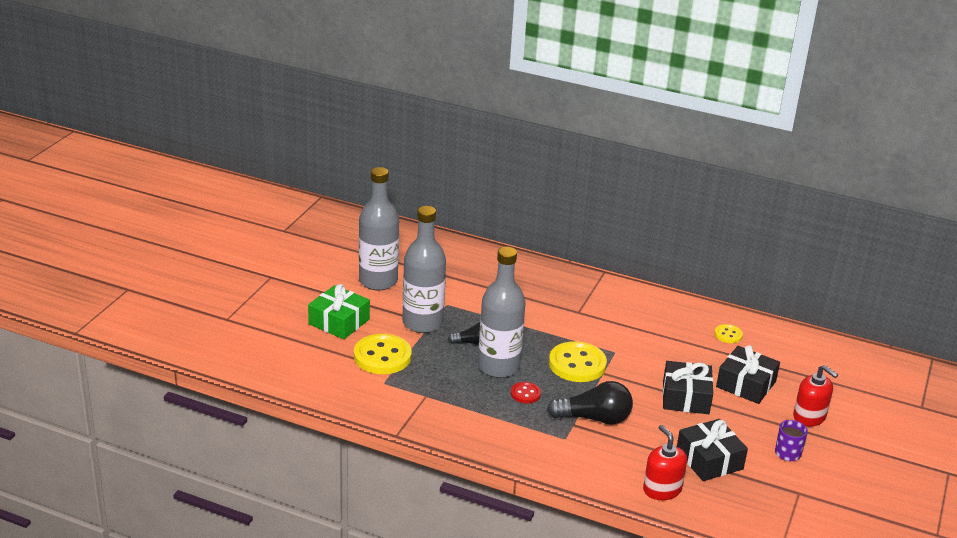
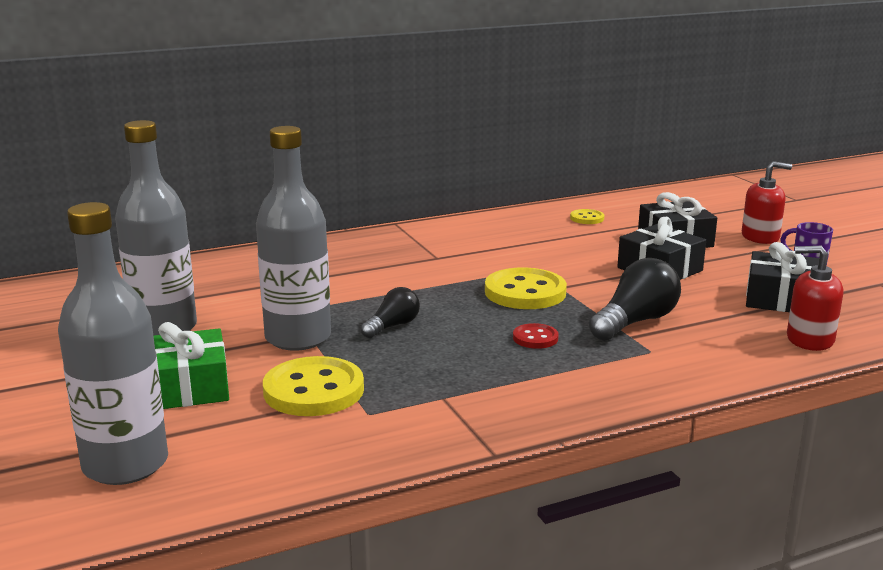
camera: 45 degrees left, 10 degrees down
grey bottle [478,247,526,378] -> grey bottle moved to [58,202,168,485]

